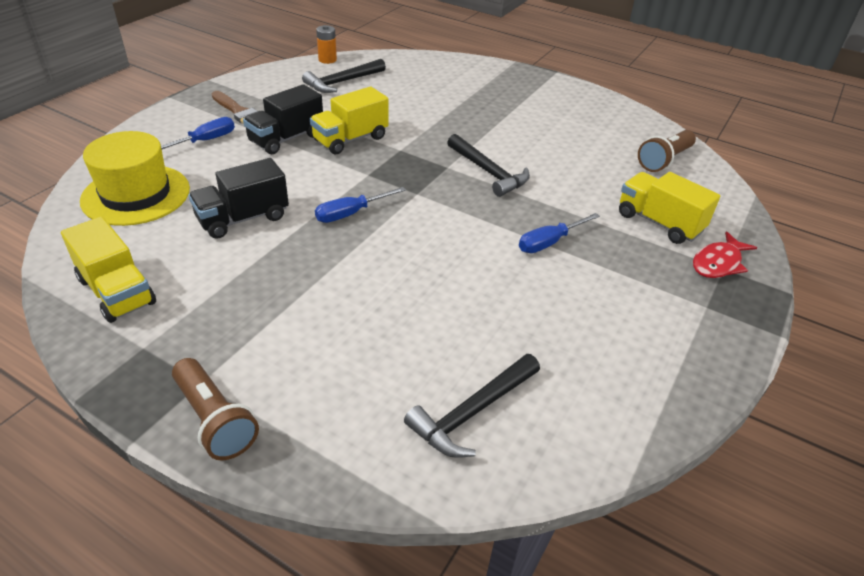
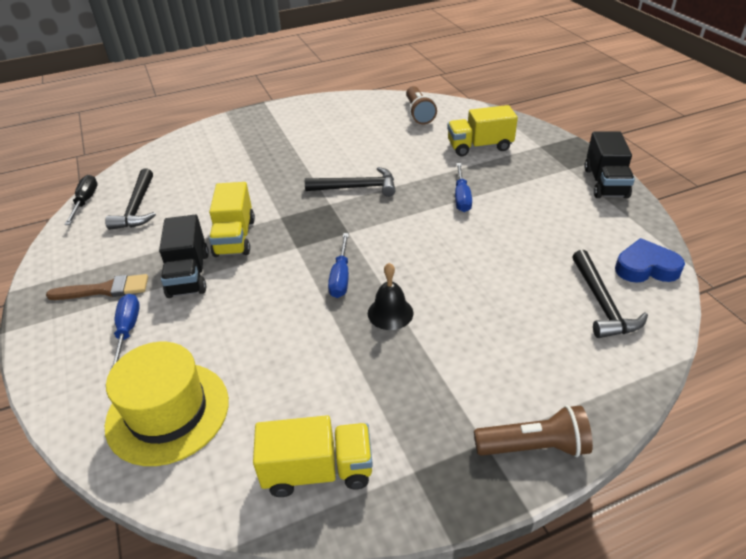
camera: 50 degrees left, 0 degrees up
black truck [188,158,289,239] -> black truck moved to [584,131,635,198]
orange battery [316,25,337,64] -> black screwdriver [65,175,98,225]
red fish [693,232,757,278] -> none
none -> black bell [368,263,414,330]
none -> blue heart [615,238,685,283]

